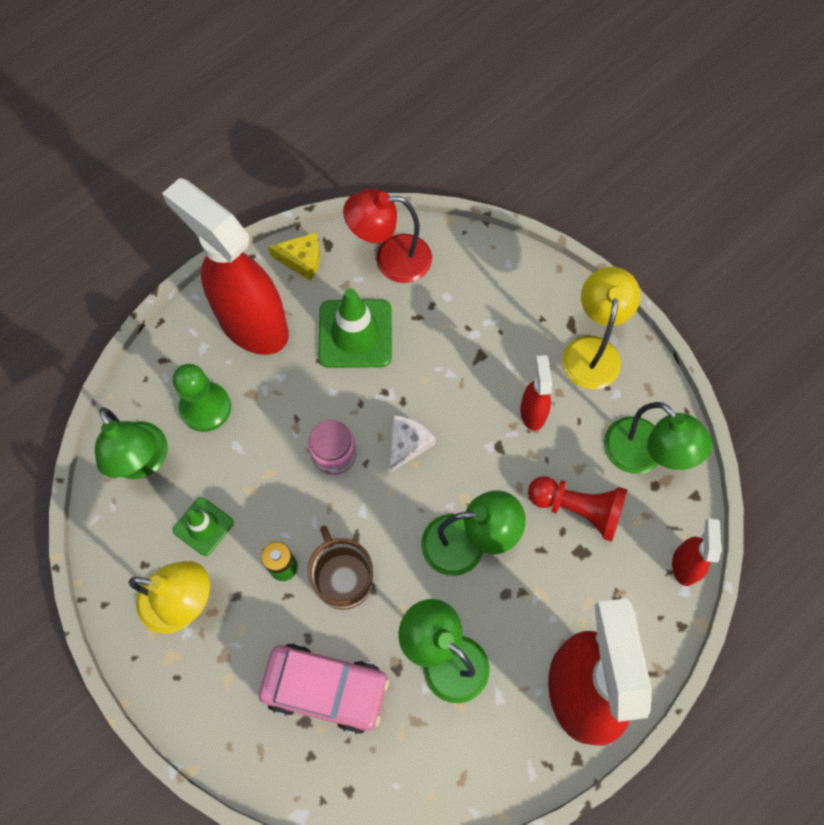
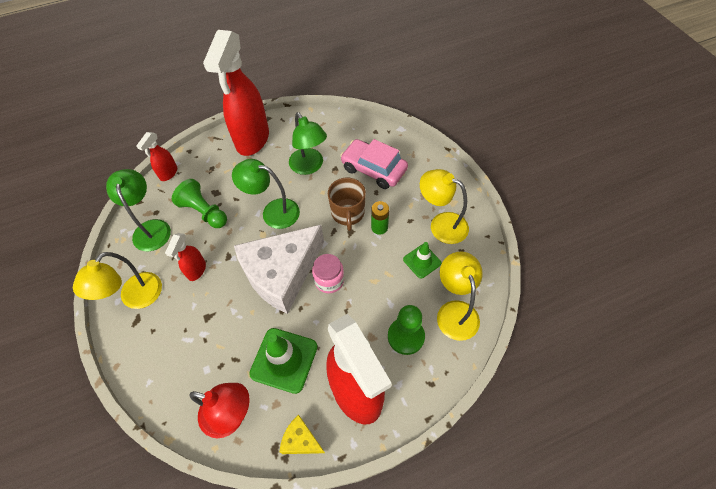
camera: 160 degrees left, 10 degrees down
green lamp [95,407,168,479] -> yellow lamp [437,251,483,341]
white cheese [390,415,436,473] -> white cheese [234,225,324,314], size x2.43
red pawn [528,476,627,542] -> green pawn [172,179,227,228]

